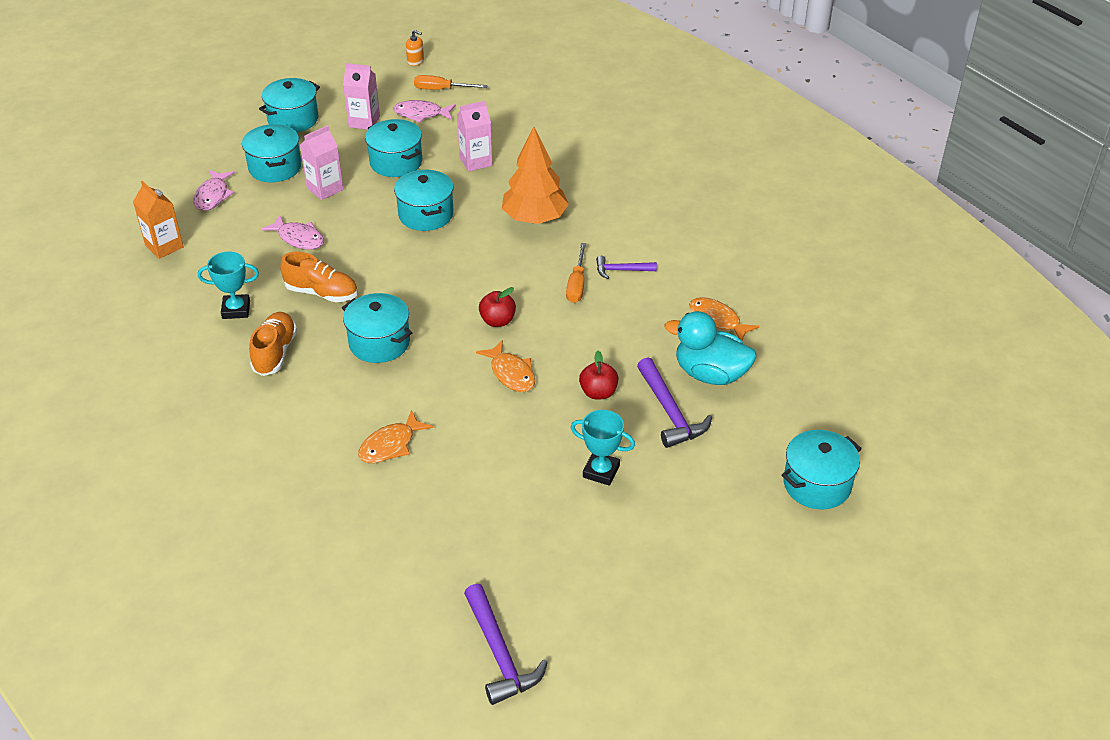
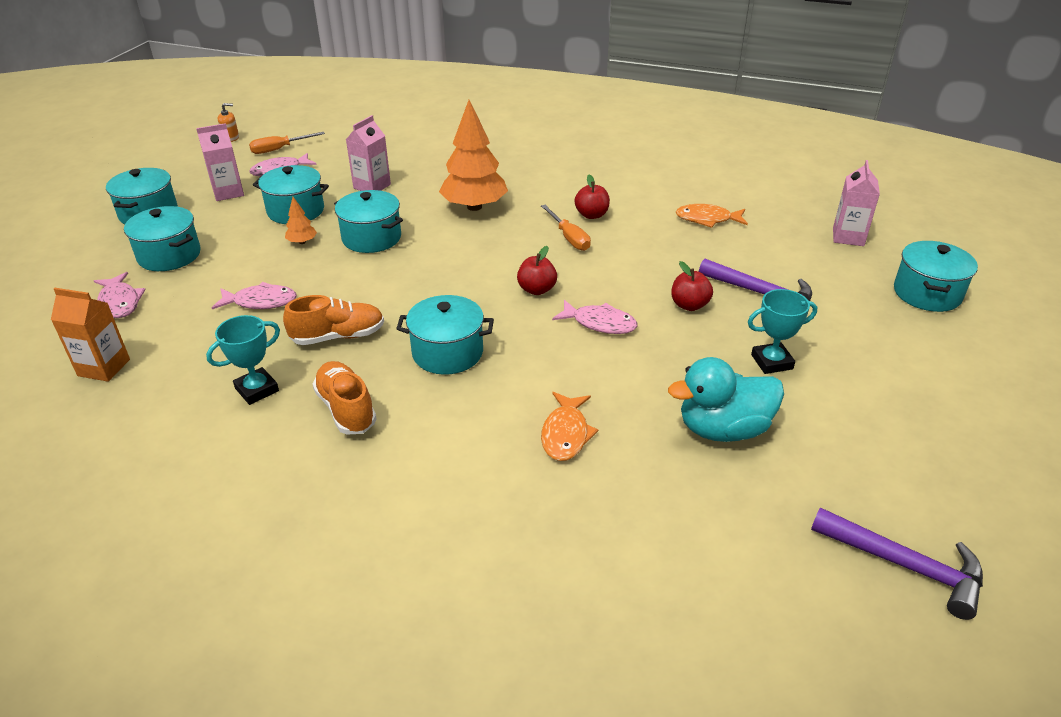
camera: 35 degrees left, 5 degrees down
pink carton [300,125,344,200] -> pink carton moved to [833,160,880,246]
orange fish [476,340,535,392] -> pink fish [552,300,638,334]
purple hammer [596,256,657,279] -> red apple [574,174,610,219]
turquoise duck [665,311,757,385] -> turquoise duck moved to [668,357,784,442]
none -> orange tree [285,197,317,244]

